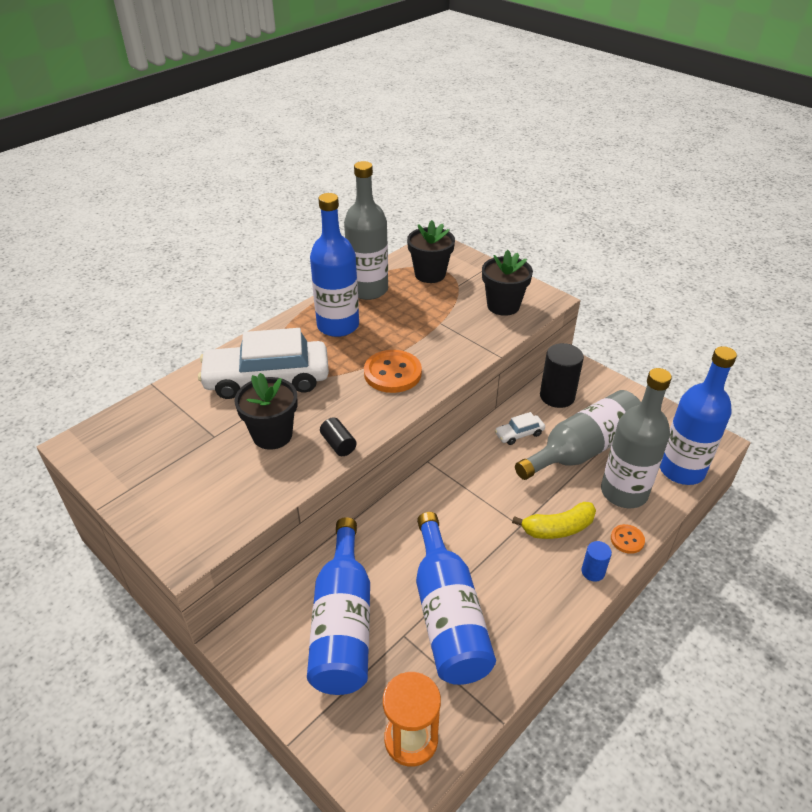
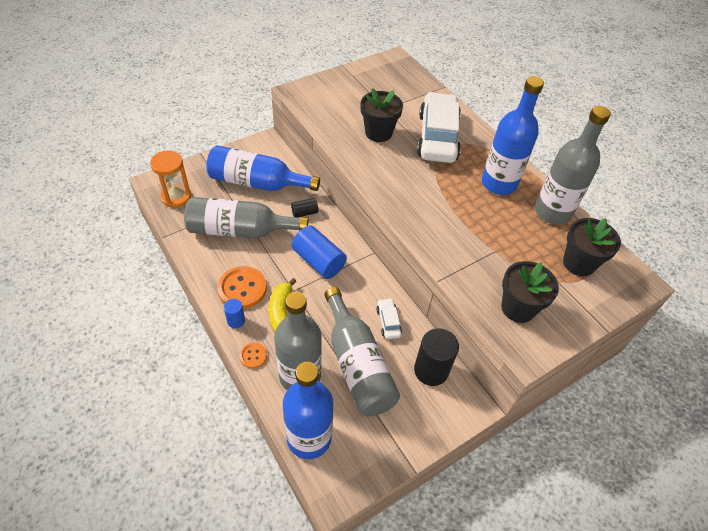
camera: 100 degrees right, 10 degrees up
black cylinder [320,417,356,456] -> black cylinder moved to [291,198,318,217]
orange button [364,350,422,393] -> orange button moved to [217,266,267,309]
blue bottle [416,512,496,685] -> grey bottle [184,197,308,238]
none -> blue cylinder [292,226,347,279]

